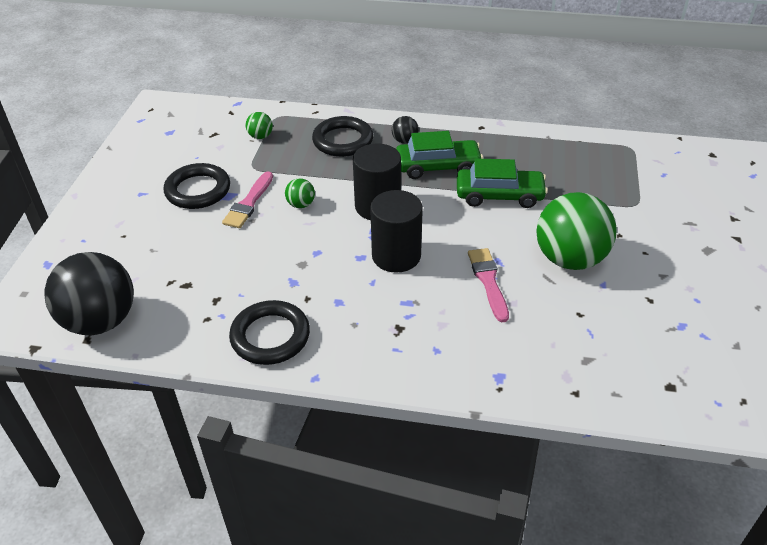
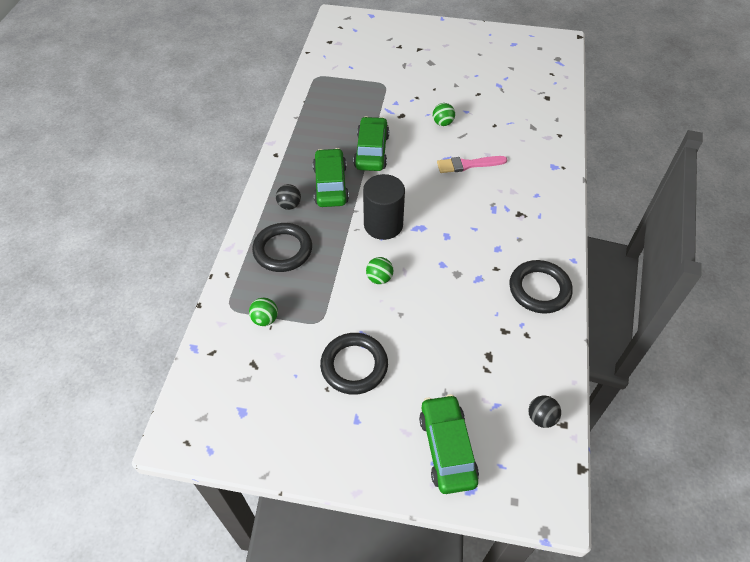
camera: 90 degrees left, 10 degrees up
black ball [44,252,134,335] -> black ball [528,396,561,428], size x0.43
pink brush [222,172,273,228] -> none
black cylinder [370,190,423,273] -> none
green ball [536,192,617,270] -> green ball [433,103,455,126], size x0.43
none -> green car [419,394,479,494]

